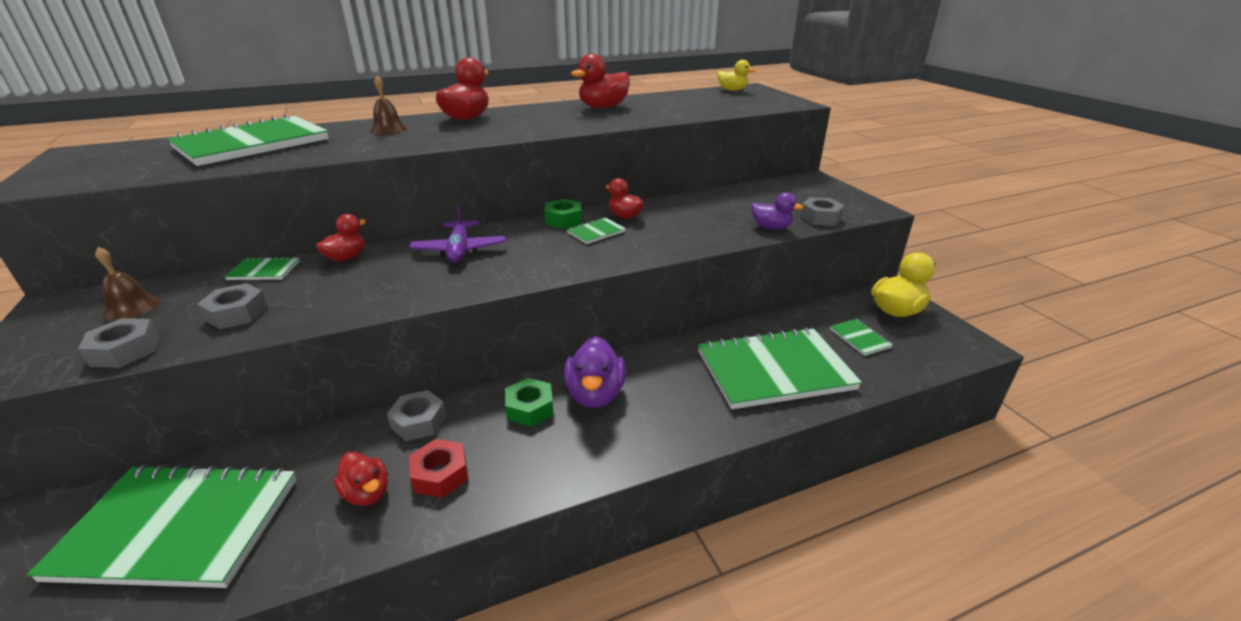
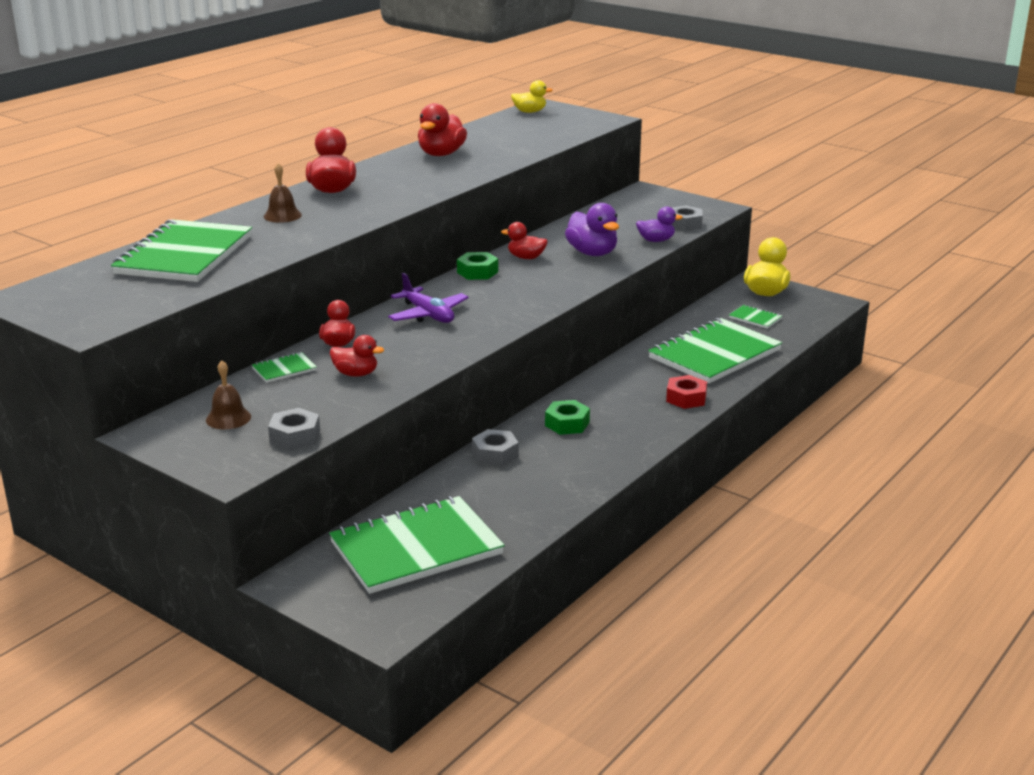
camera: 30 degrees left, 5 degrees down
grey nut [198,283,268,329] -> none
red duck [333,452,388,506] -> red duck moved to [330,335,384,377]
red nut [409,439,469,498] -> red nut moved to [666,375,707,409]
purple duck [564,336,626,408] -> purple duck moved to [565,203,619,256]
green notebook [567,217,626,244] -> none

